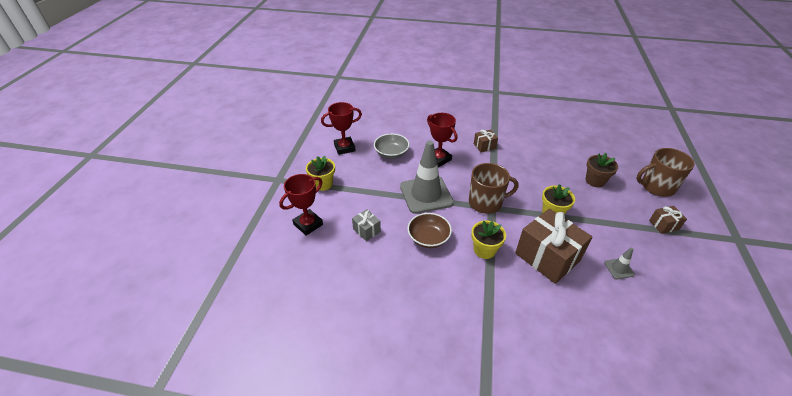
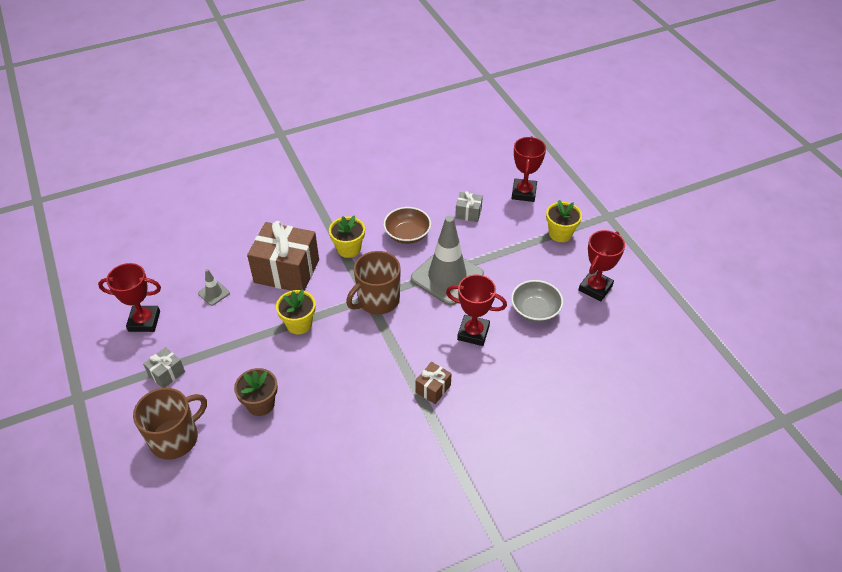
camera: 145 degrees right, 5 degrees up
brown gift [649,206,687,234] -> grey gift [143,347,185,388]
none -> red trophy [98,263,161,332]

